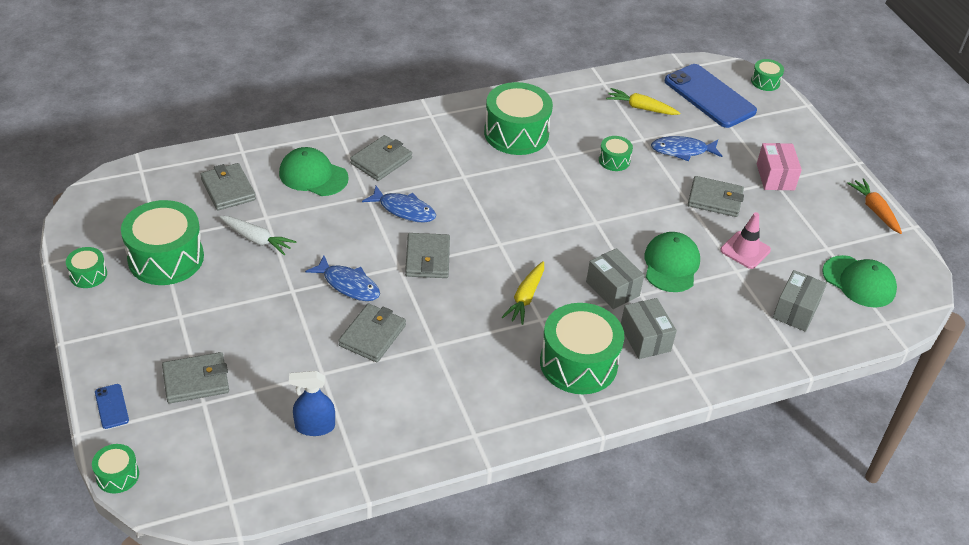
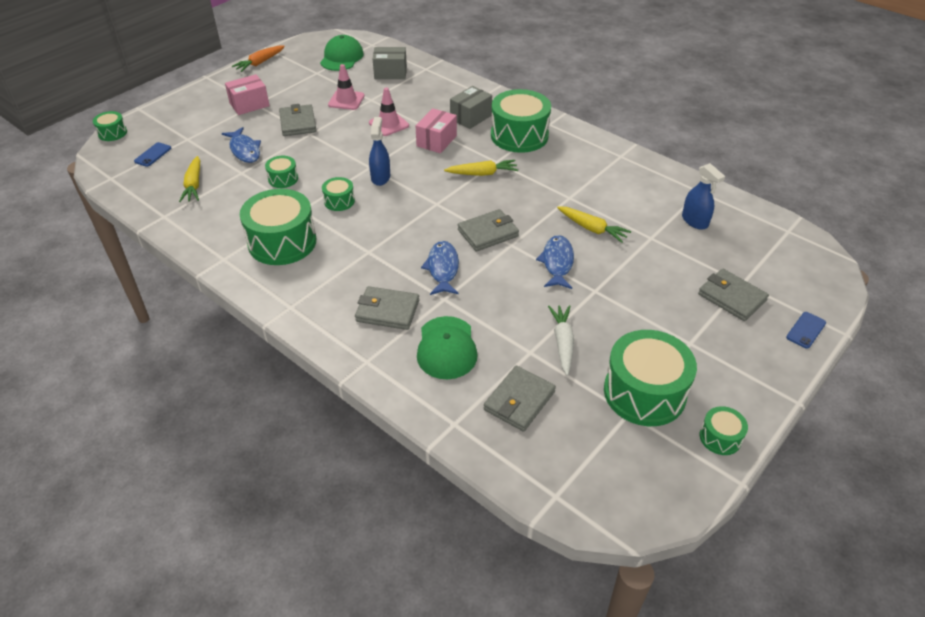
camera: 115 degrees left, 0 degrees up
green drum [92,444,139,493] -> green drum moved to [322,177,355,211]
grey wallet [338,303,406,362] -> yellow carrot [557,206,631,243]
grey box [586,248,644,309] -> pink box [416,108,457,153]
green cap [644,232,700,292] -> pink traffic cone [369,88,409,136]
blue phone [665,64,757,128] -> blue phone [134,142,171,167], size x0.41
none -> blue spray bottle [369,117,390,186]

